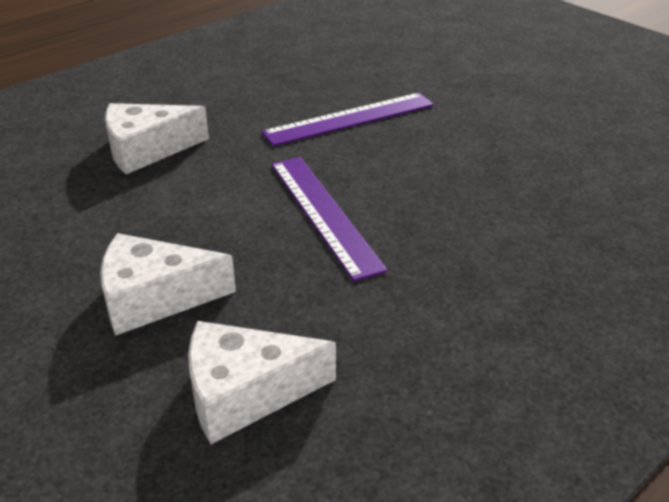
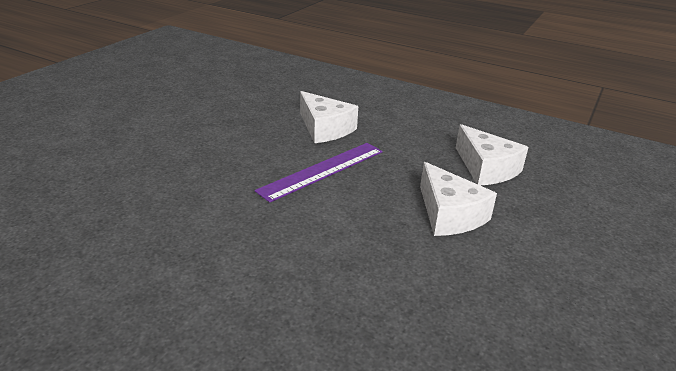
camera: 110 degrees left, 5 degrees down
white cheese [105,103,209,174] -> white cheese moved to [300,91,358,143]
purple ruler [261,93,434,146] -> none

